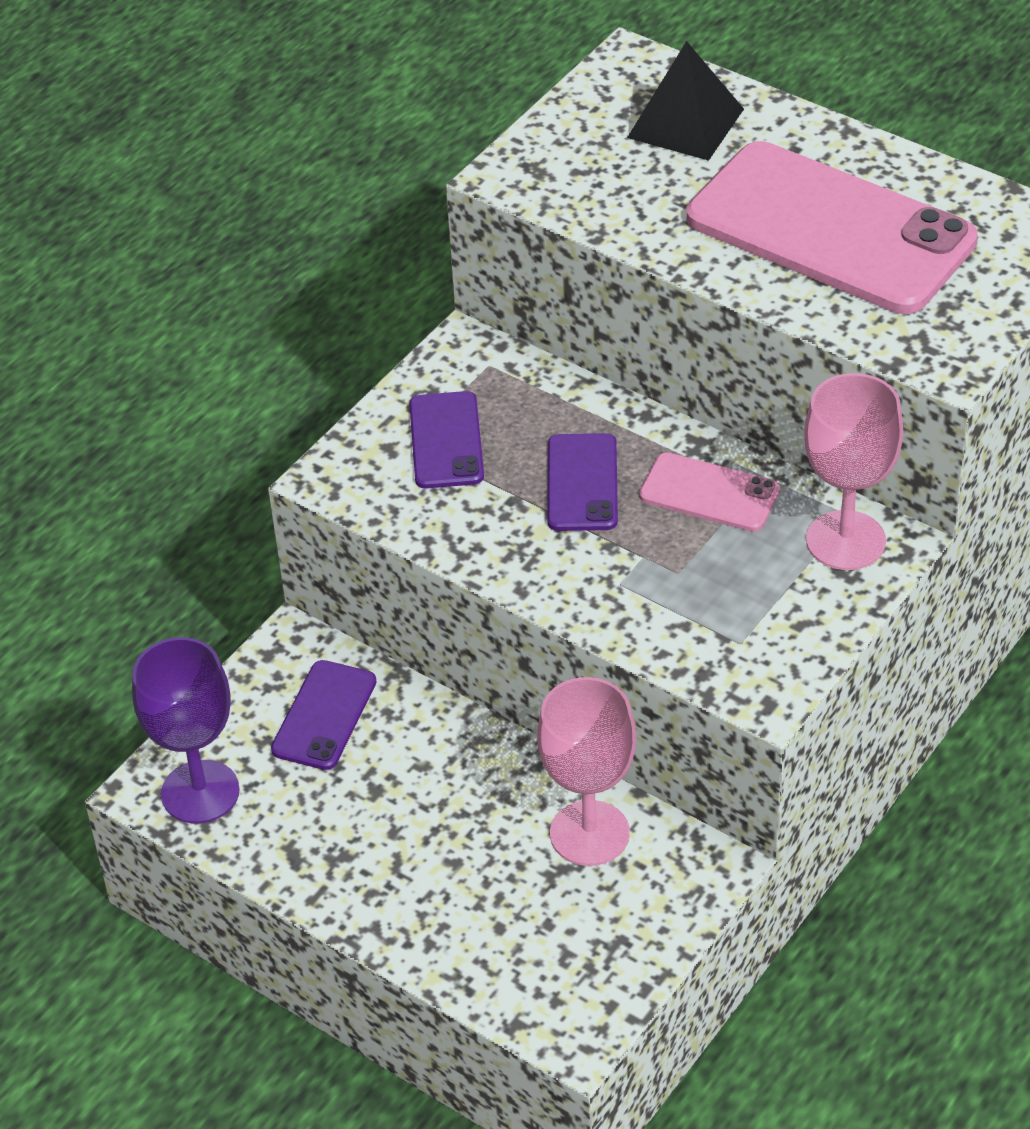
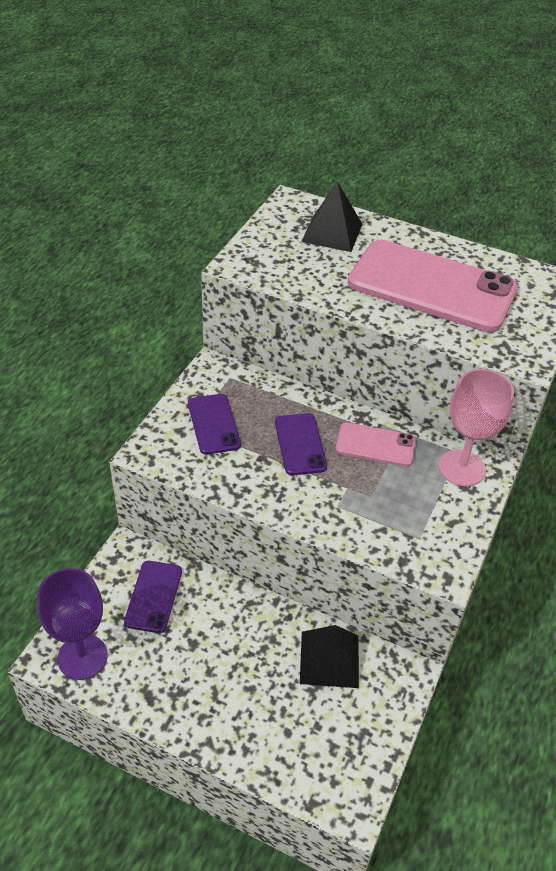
camera: 15 degrees left, 0 degrees up
pink goblet [538,677,636,866] -> black pyramid [300,625,359,688]

